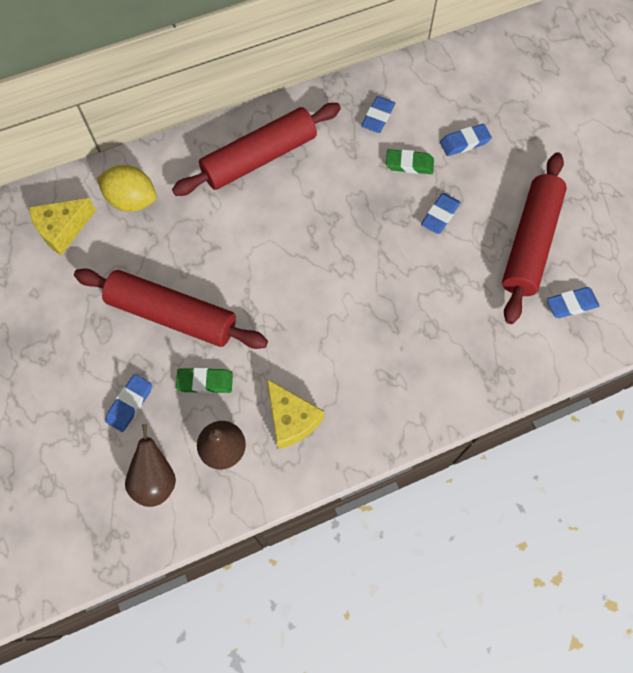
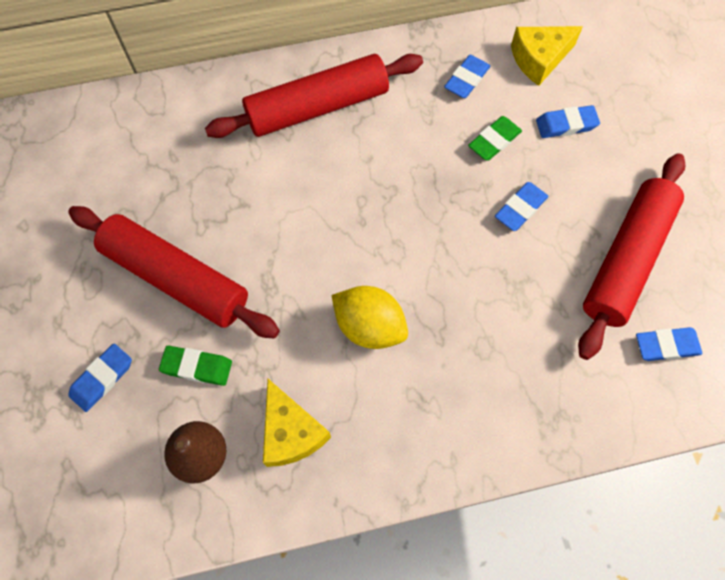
camera: 10 degrees right, 0 degrees up
yellow cheese [29,198,96,255] -> yellow cheese moved to [511,26,583,86]
yellow lemon [97,165,157,212] -> yellow lemon moved to [331,286,408,349]
brown pear [125,424,176,507] -> none
green eraser [386,149,434,174] -> green eraser turned 60 degrees counterclockwise [468,116,522,161]

